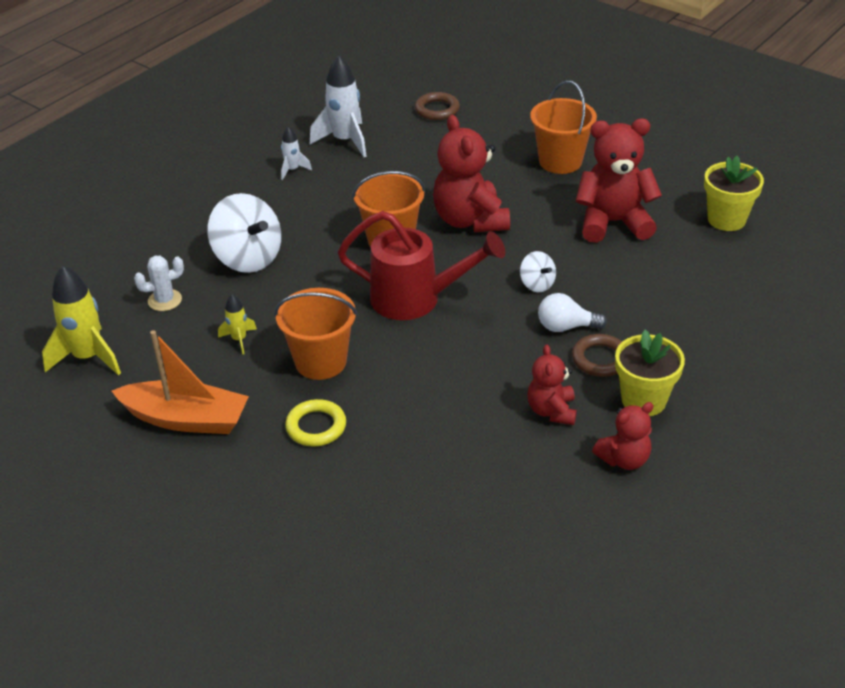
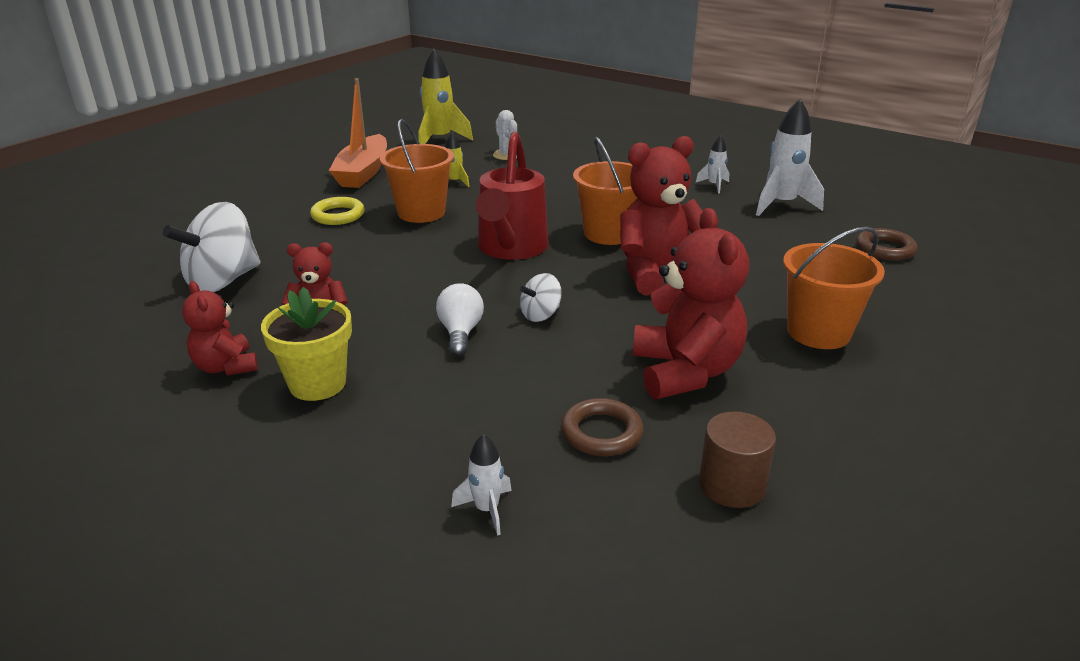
camera: 85 degrees right, 10 degrees down
white spinning top [207,193,281,273] -> white spinning top moved to [163,202,260,292]
brown ring [572,334,622,377] -> brown ring moved to [561,398,643,456]
yellow flower pot [704,156,764,231] -> brown cylinder [699,411,776,508]
none -> white rocket [451,434,512,536]

